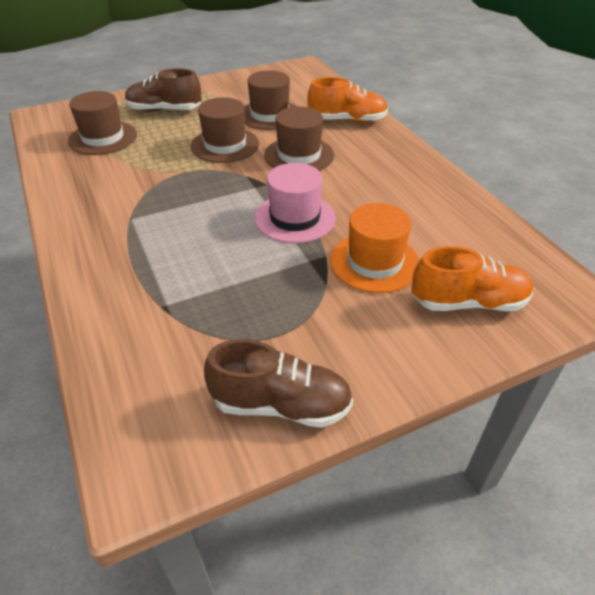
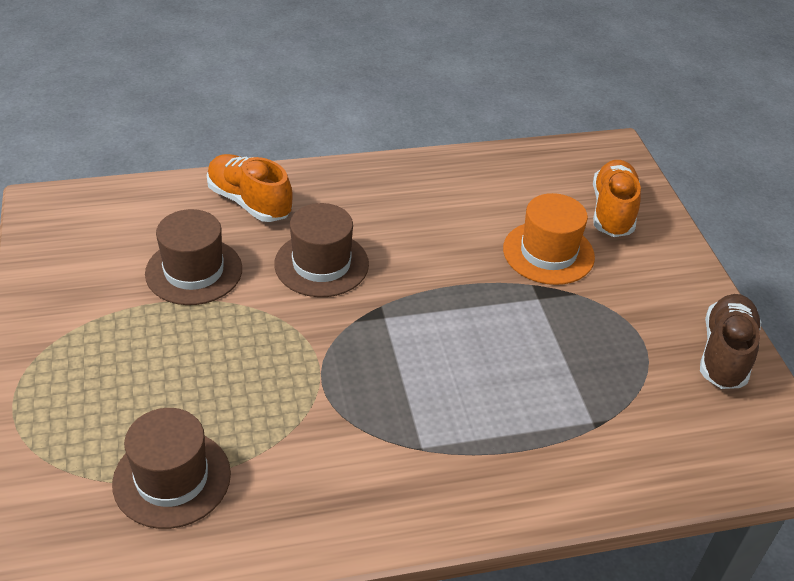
camera: 80 degrees left, 0 degrees up
brown shoe [125,68,202,112] -> none
brown hat [191,97,259,163] -> none
pink hat [254,163,336,243] -> none
orange shoe [307,77,388,123] -> orange shoe turned 60 degrees counterclockwise [207,154,293,222]

